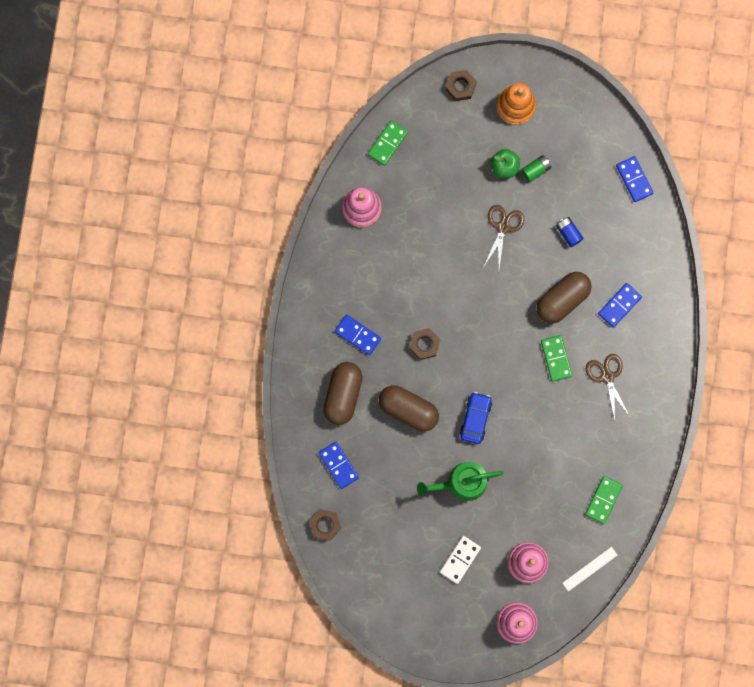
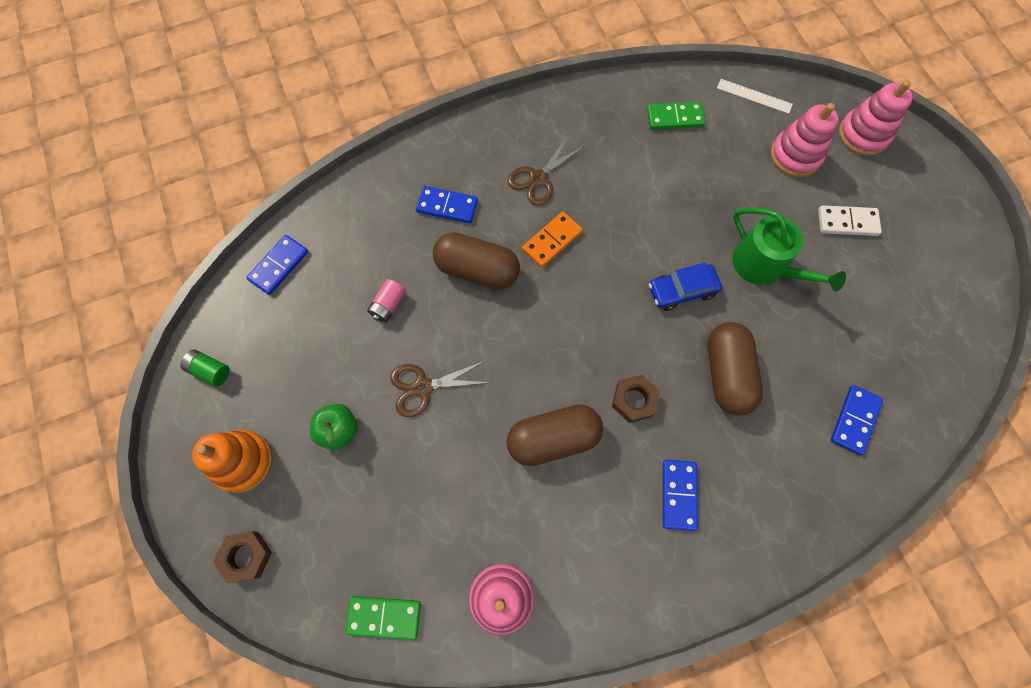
camera: 120 degrees left, 10 degrees down
brown nut [309,509,341,541] -> none
brown capsule [323,362,362,425] -> brown capsule moved to [507,405,603,466]
green battery [521,155,551,182] -> green battery moved to [180,349,230,387]
green domino [541,335,572,382] -> orange domino [522,212,583,268]
blue battery [556,217,584,247] -> pink battery [367,279,406,322]

